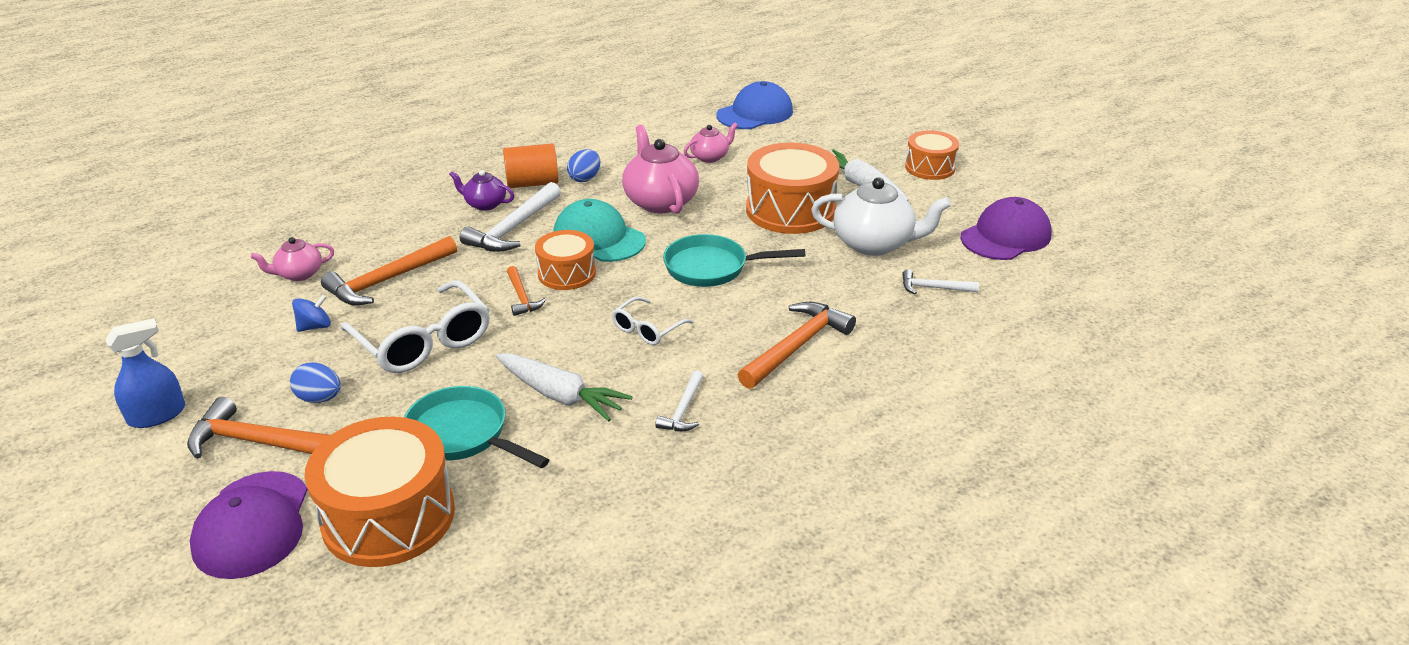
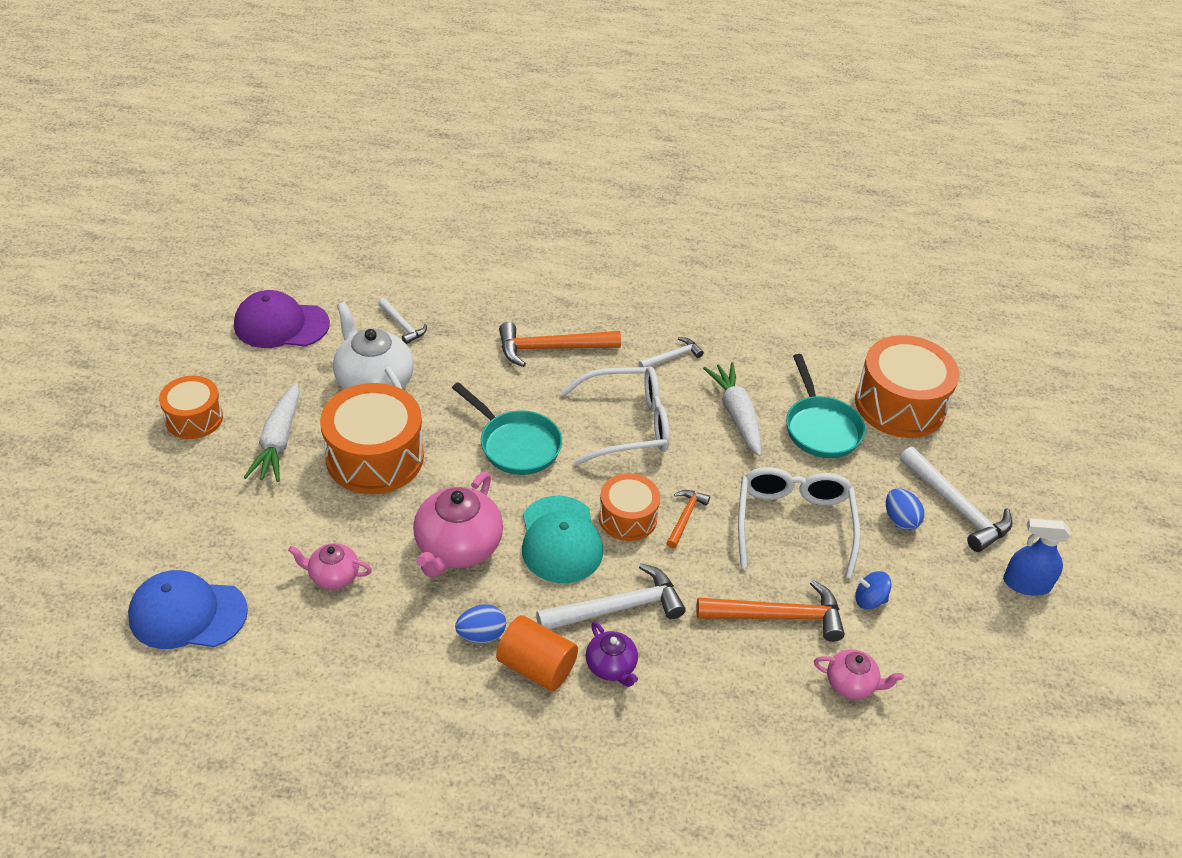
camera: 140 degrees left, 10 degrees up
orange hammer [187,397,330,459] -> white hammer [900,446,1013,552]
purple cap [190,471,308,579] -> none
white glasses [612,296,694,345] -> white glasses [560,366,670,465], size x1.87

